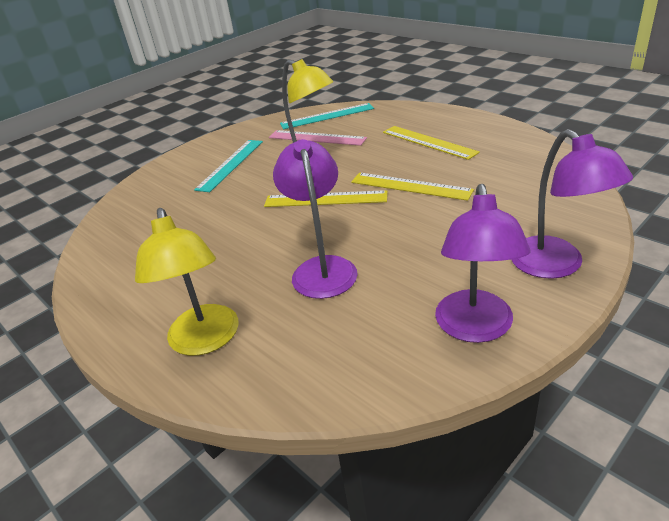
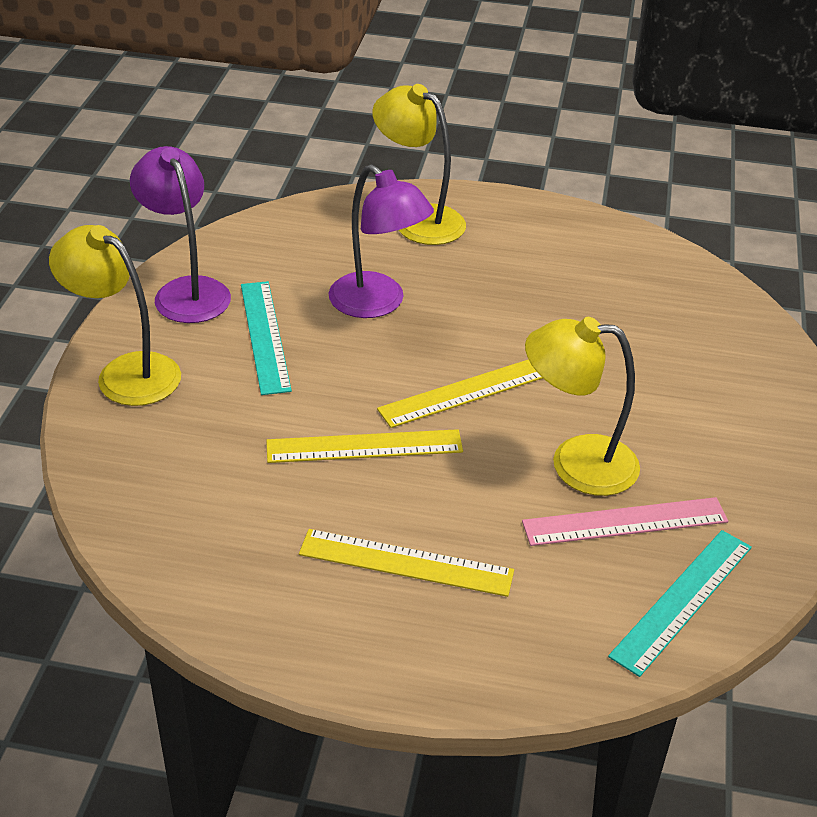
camera: 140 degrees right, 5 degrees up
turquoise ruler [194,140,263,192] -> turquoise ruler moved to [241,281,292,395]
purple lamp [511,129,633,279] -> yellow lamp [49,225,181,406]

